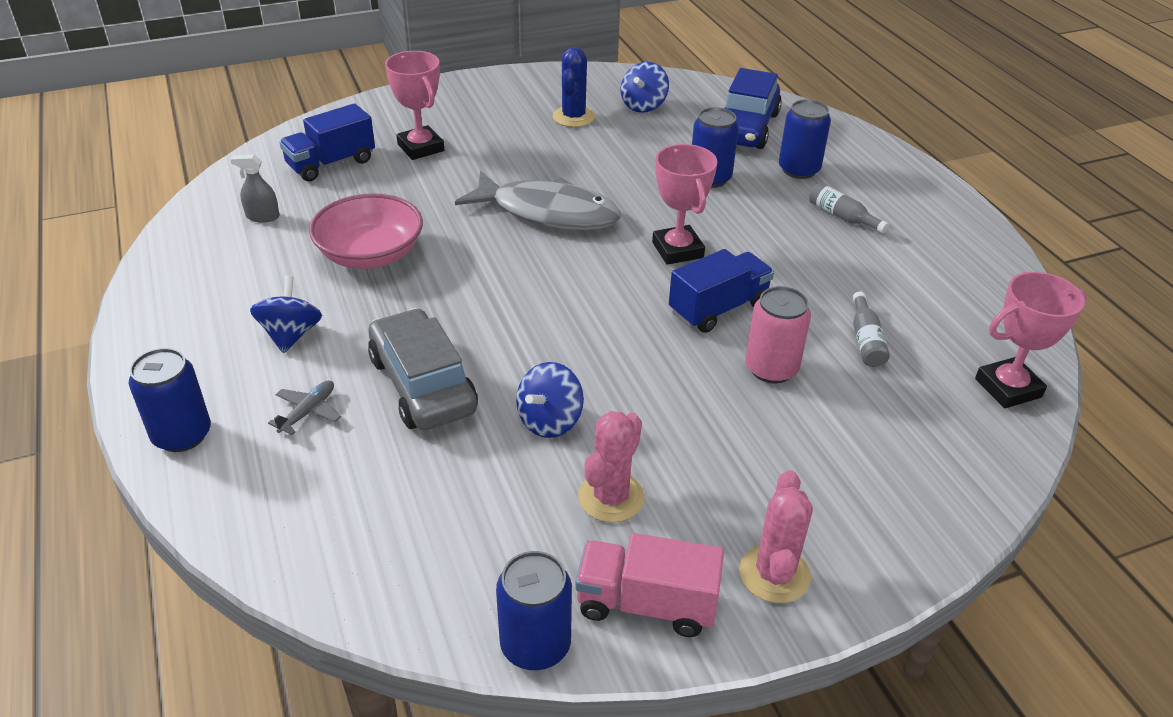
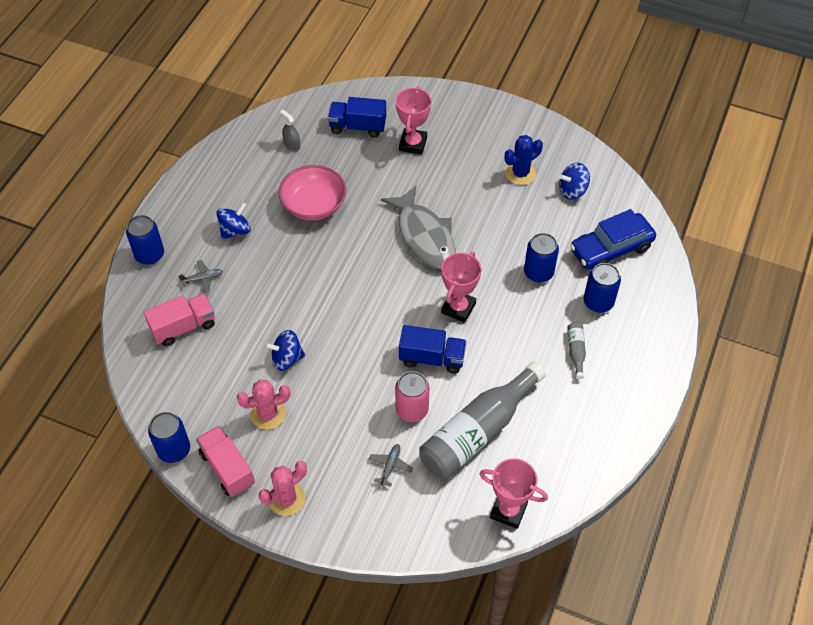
camera: 45 degrees right, 15 degrees up
grey car [368,308,478,430] -> none
grey bottle [853,291,890,367] -> grey bottle [419,361,546,479], size x2.46
none -> pink truck [144,293,215,346]
none -> grey plane [369,444,413,487]

